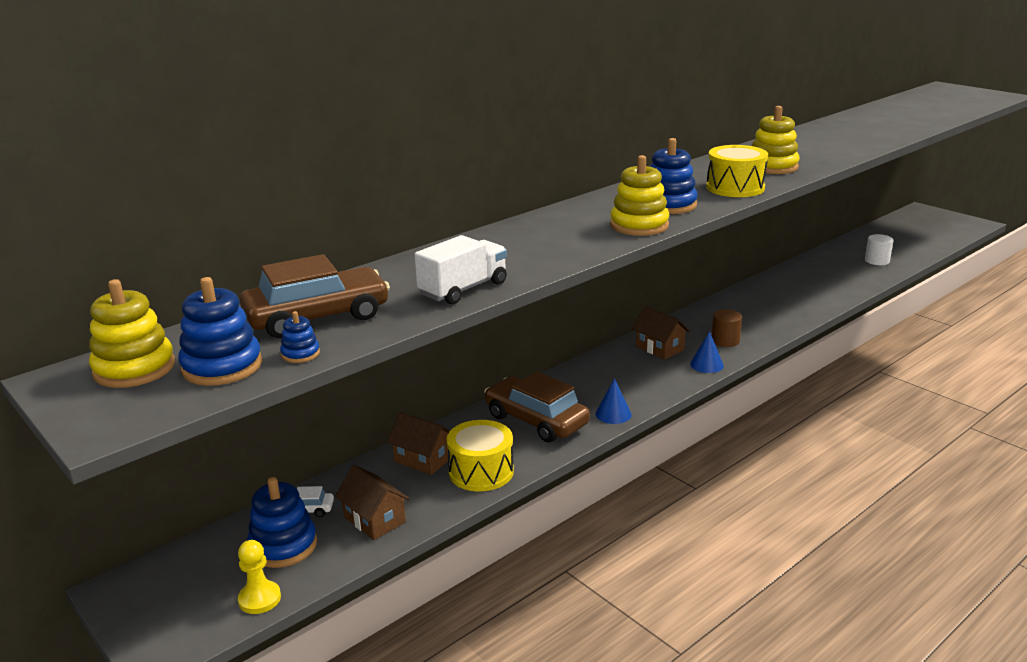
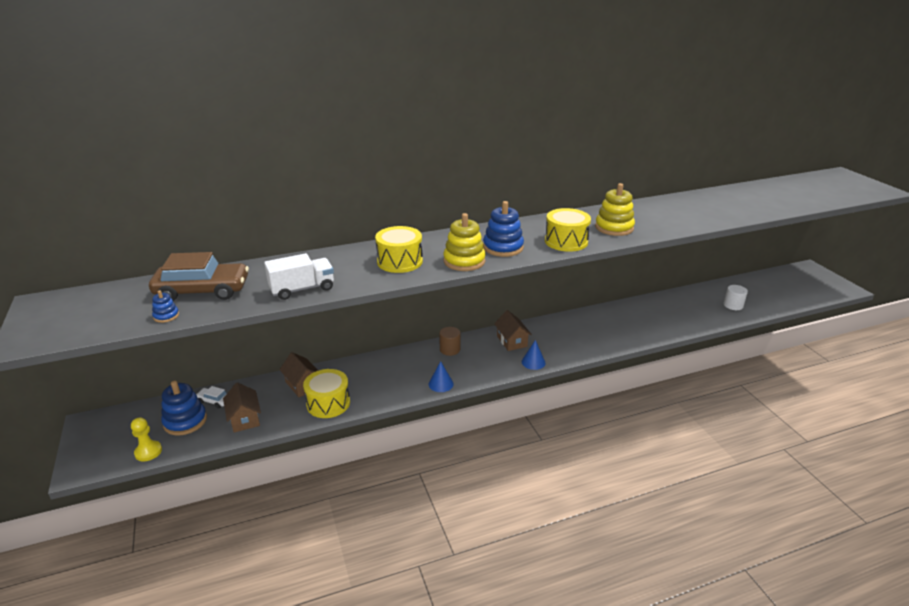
camera: 20 degrees right, 5 degrees up
yellow stacking toy [89,279,175,388] -> none
blue stacking toy [178,277,262,386] -> none
brown car [484,371,590,443] -> none
brown cylinder [712,309,742,347] -> brown cylinder moved to [439,327,460,356]
none -> yellow drum [375,226,423,273]

